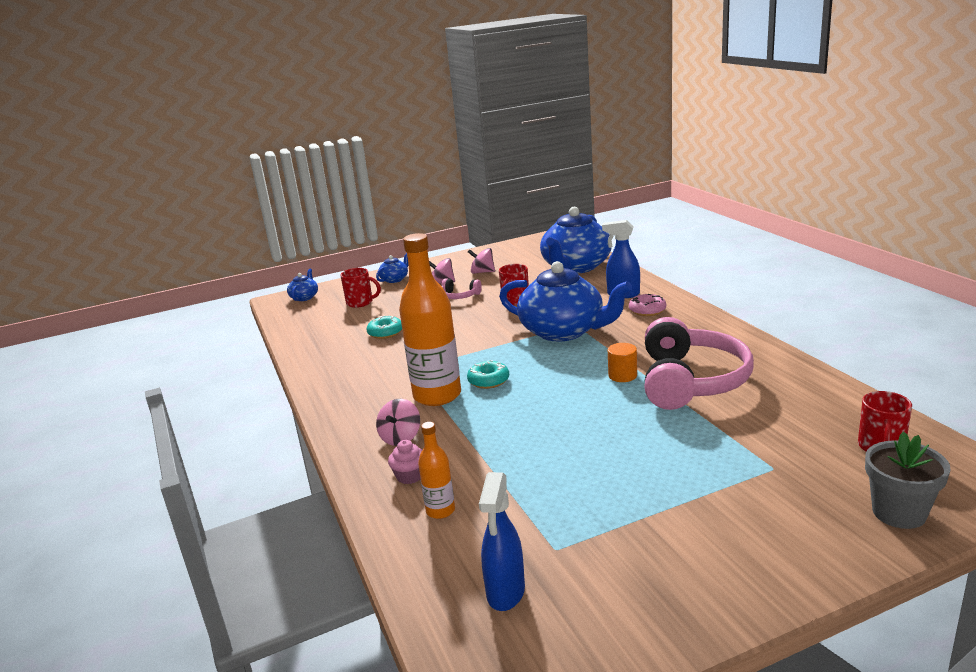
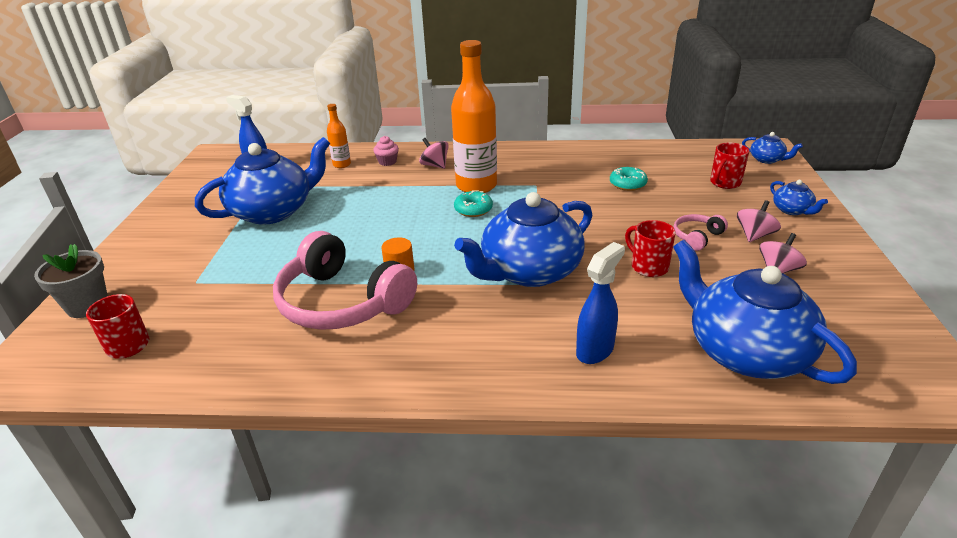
camera: 115 degrees right, 10 degrees up
pink donut [629,294,666,316] -> none
none -> blue teapot [195,137,330,225]

